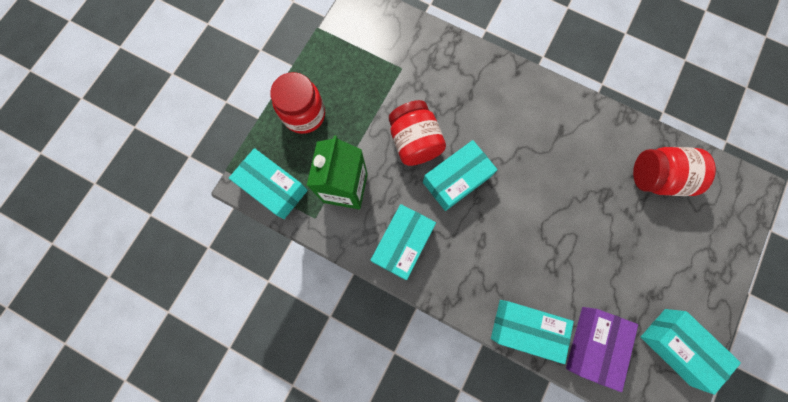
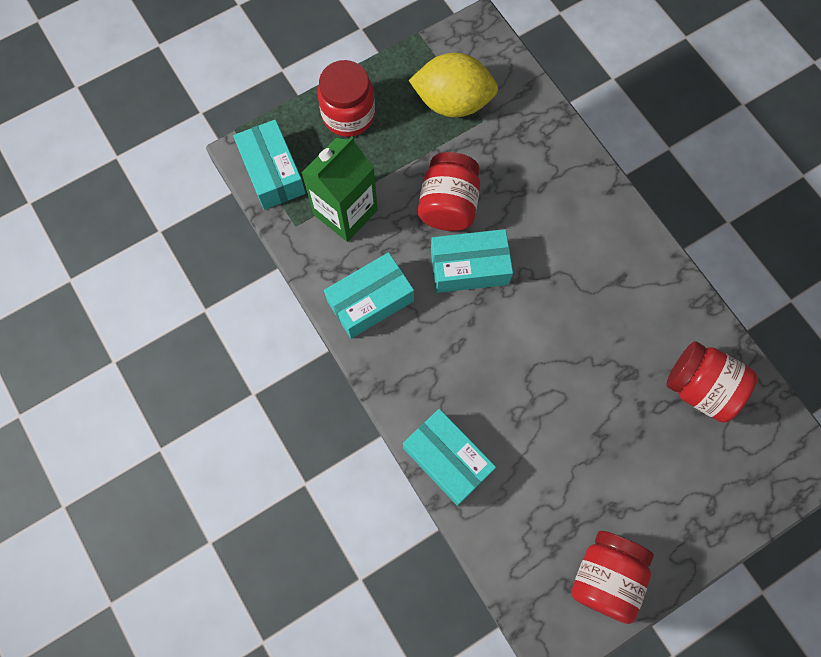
camera: 30 degrees right, 5 degrees down
purple box [566,307,638,392] -> none
turquoise box [641,309,741,395] -> red jar [571,531,654,624]
none -> yellow lemon [409,53,498,117]

